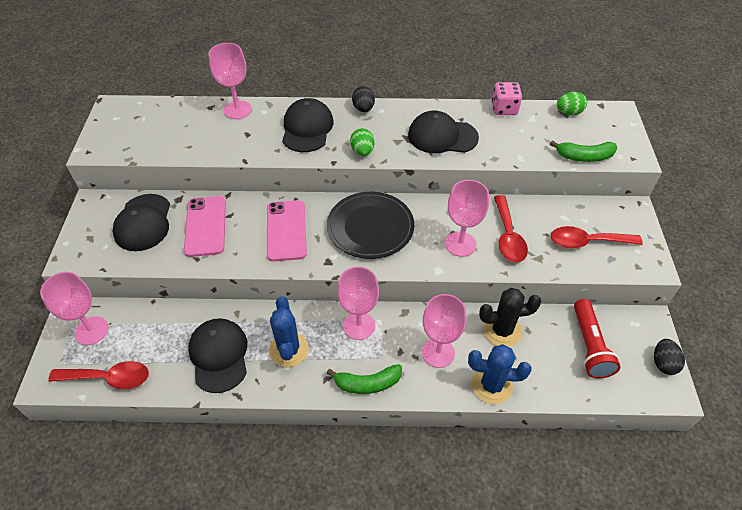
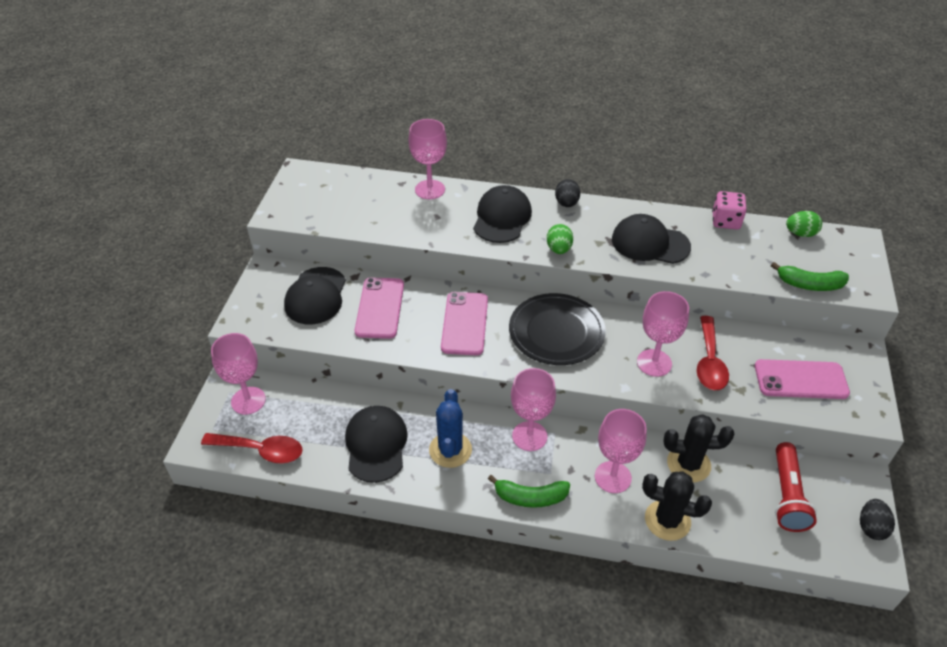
camera: 10 degrees right, 5 degrees down
blue cactus [468,344,532,404] -> black cactus [642,471,712,541]
red spoon [551,226,643,248] -> pink phone [755,359,850,399]

